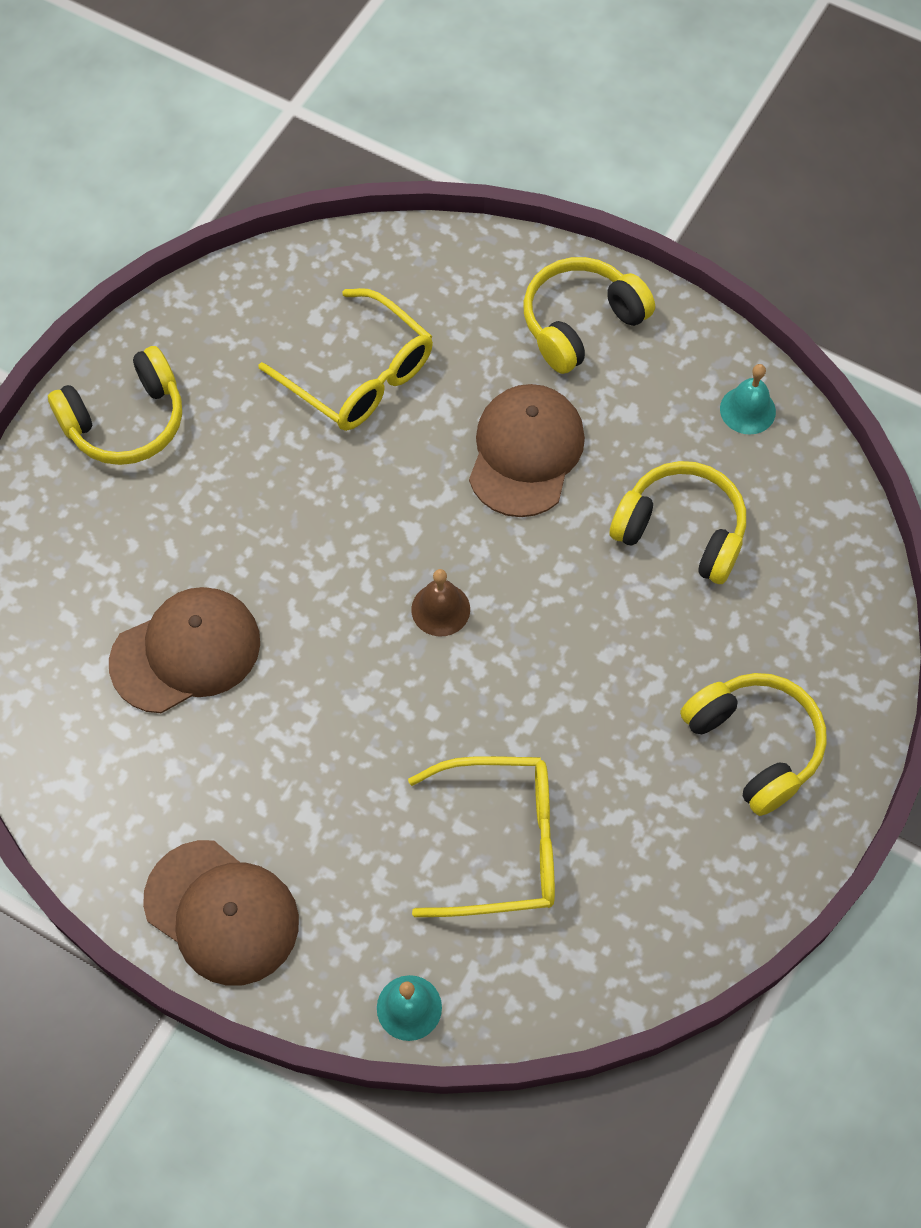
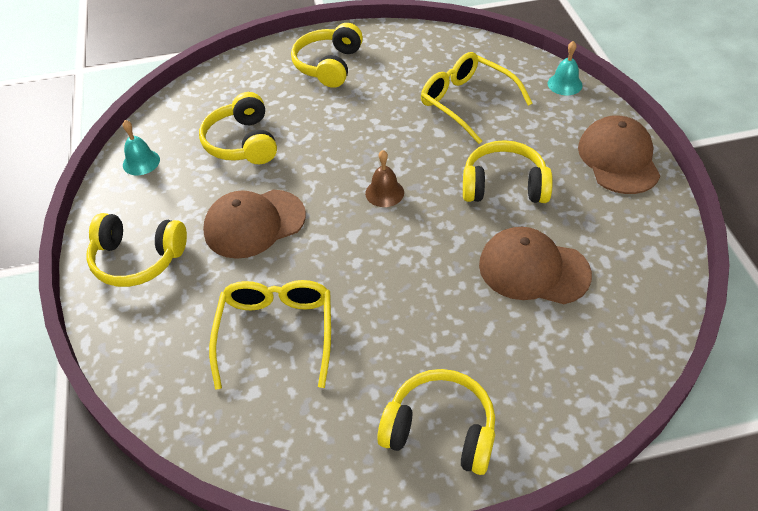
camera: 130 degrees left, 15 degrees down
none -> yellow headphones [463,140,553,203]

